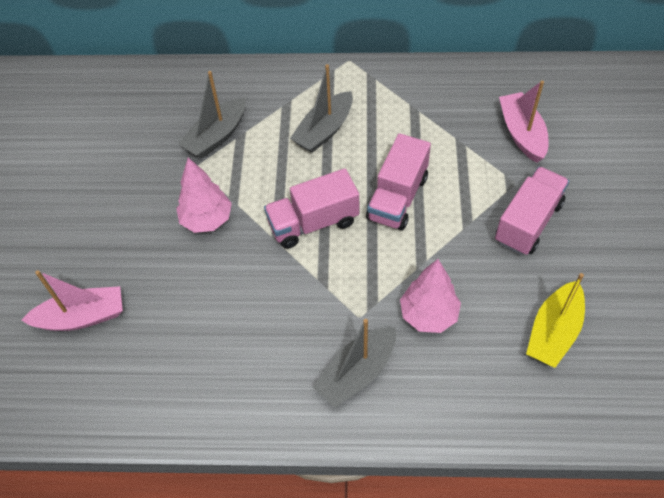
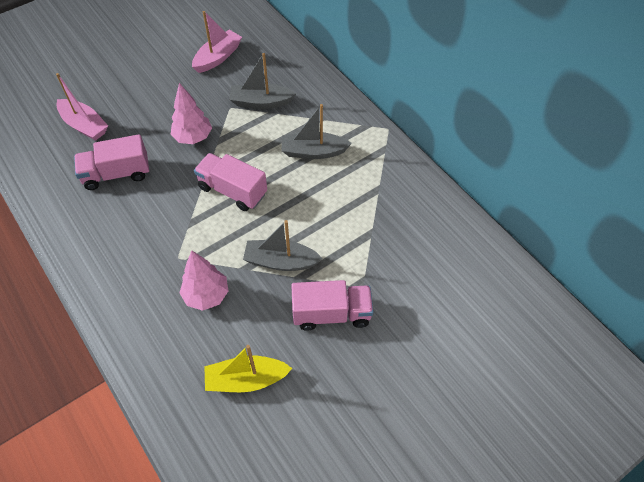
camera: 50 degrees right, 0 degrees up
grey boat [313,319,396,408] -> grey boat moved to [243,220,323,271]
pink truck [366,133,431,231] -> pink truck moved to [74,134,149,190]
pink boat [499,80,548,163] -> pink boat moved to [192,11,242,73]

